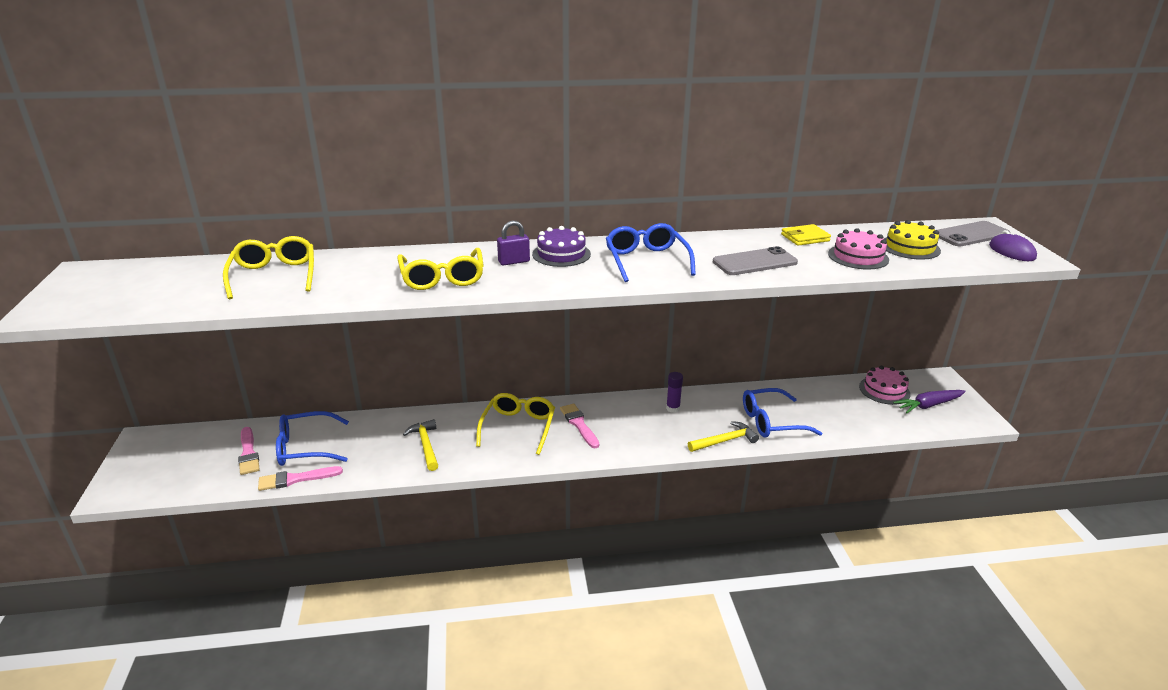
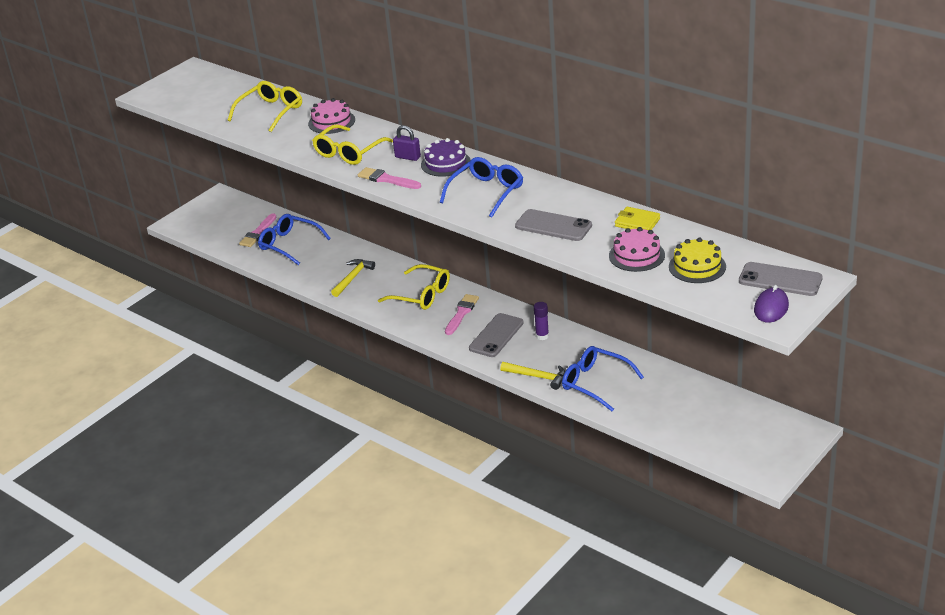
camera: 50 degrees right, 5 degrees up
pink brush [258,466,343,491] -> pink brush moved to [358,167,421,189]
yellow glasses [476,393,555,455] -> yellow glasses turned 60 degrees clockwise [378,264,450,310]
pink cake [859,366,911,405] -> pink cake moved to [308,98,355,134]
purple carrot [893,390,966,413] -> none
none -> grey phone [469,313,524,357]

